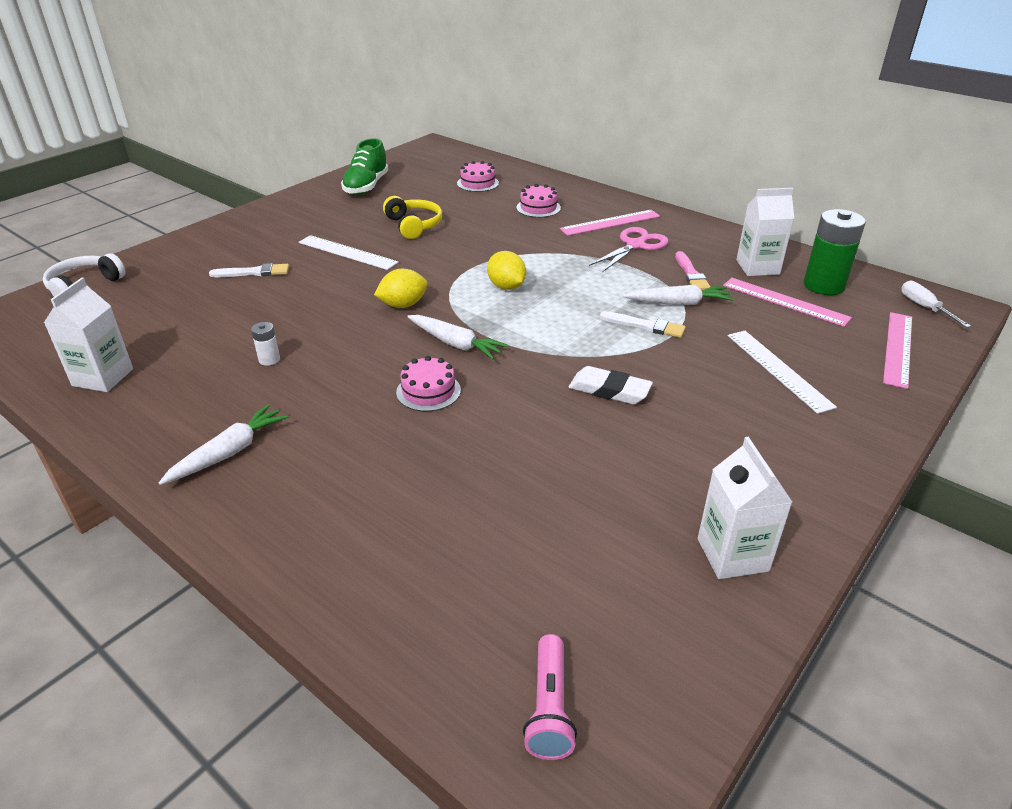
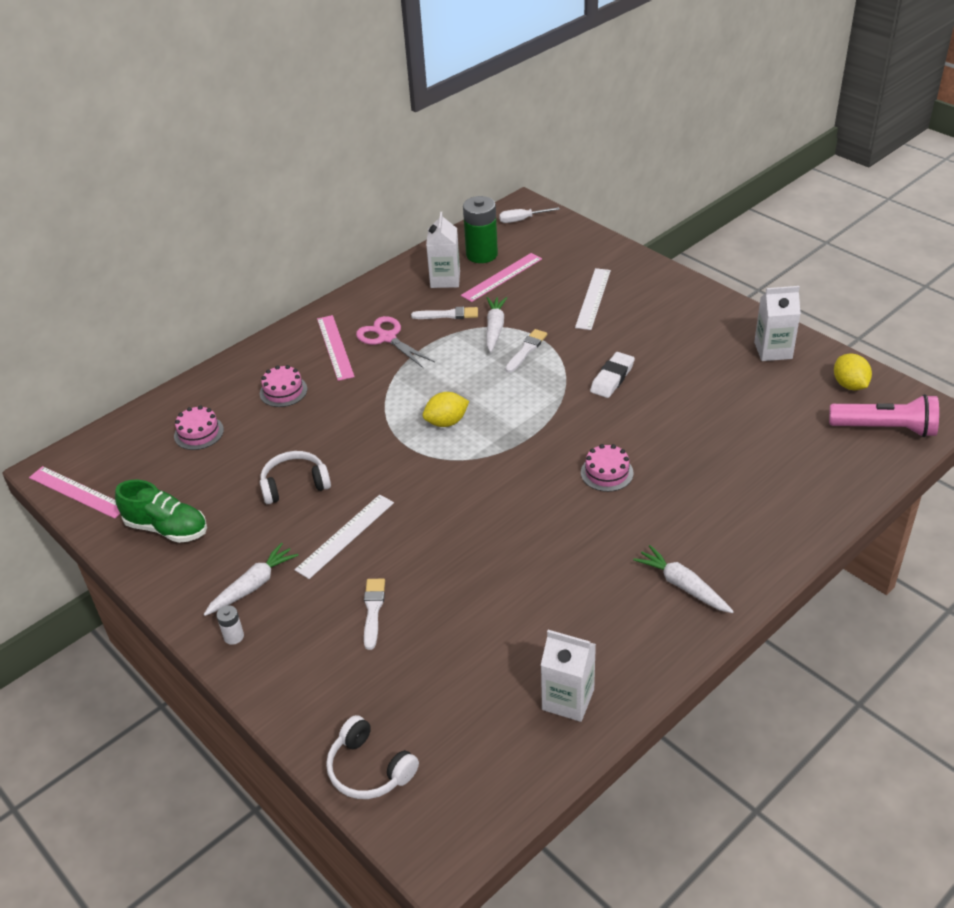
camera: 80 degrees left, 5 degrees up
white battery [251,322,280,366] -> white battery moved to [217,605,244,645]
yellow lemon [374,269,428,308] -> yellow lemon moved to [834,353,872,390]
yellow headphones [383,196,442,239] -> white headphones [260,451,331,504]
white carrot [407,315,509,360] -> white carrot moved to [204,543,298,616]
pink flashlight [523,634,577,760] -> pink flashlight [829,394,939,437], size x1.60
pink brush [675,251,711,290] -> white brush [411,307,478,319]
white ruler [727,331,837,414] -> white ruler turned 60 degrees counterclockwise [575,268,611,330]
pink ruler [883,312,912,389] -> pink ruler moved to [29,466,120,519]

